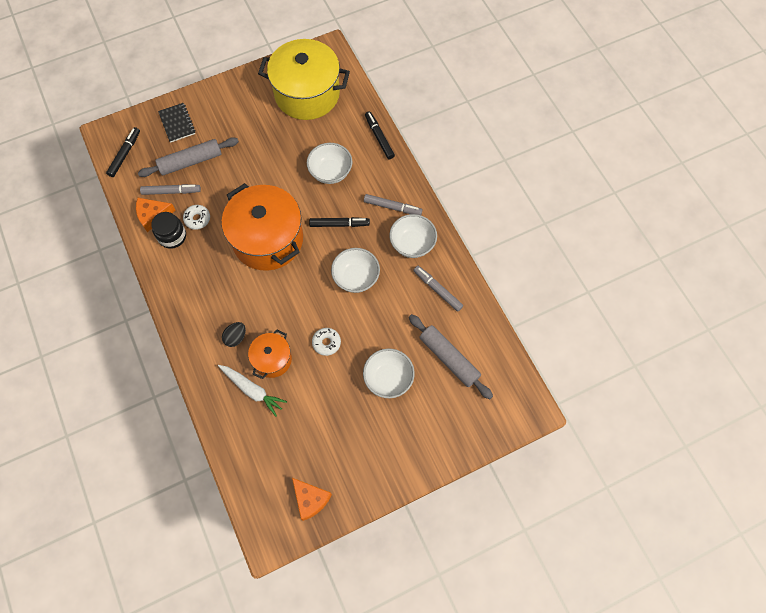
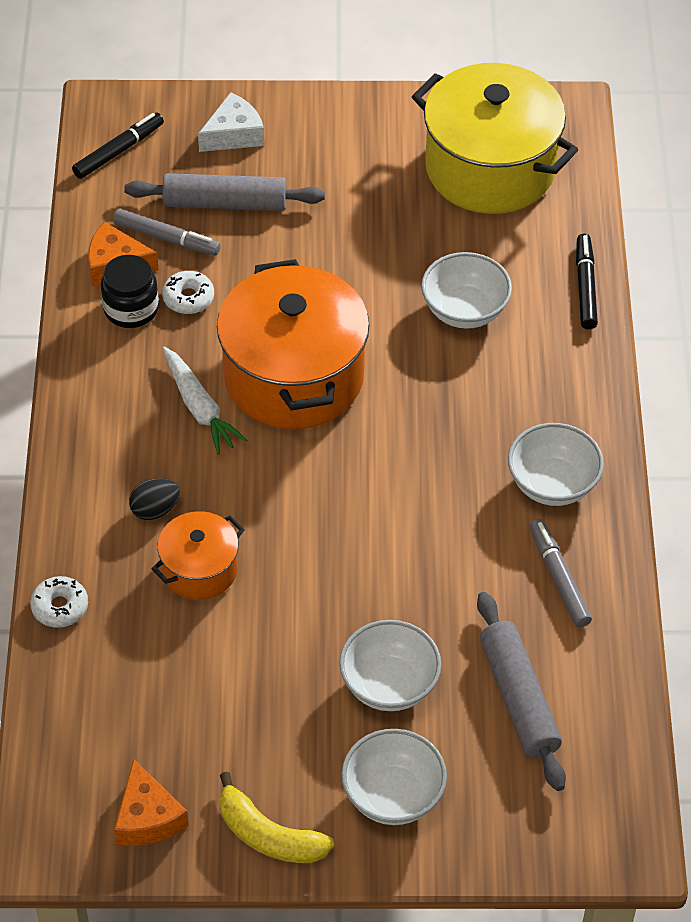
camera: 25 degrees right, 15 degrees down
black notebook [158,103,195,143] -> white cheese [198,92,264,152]
white carrot [218,365,287,417] -> white carrot moved to [162,346,247,455]
black marker [309,217,370,227] -> none
white donut [312,328,341,356] -> white donut moved to [30,576,88,628]
white bowl [331,248,380,293] -> white bowl moved to [341,729,447,825]
grey marker [364,194,422,215] -> none
none -> yellow banana [219,772,334,863]

